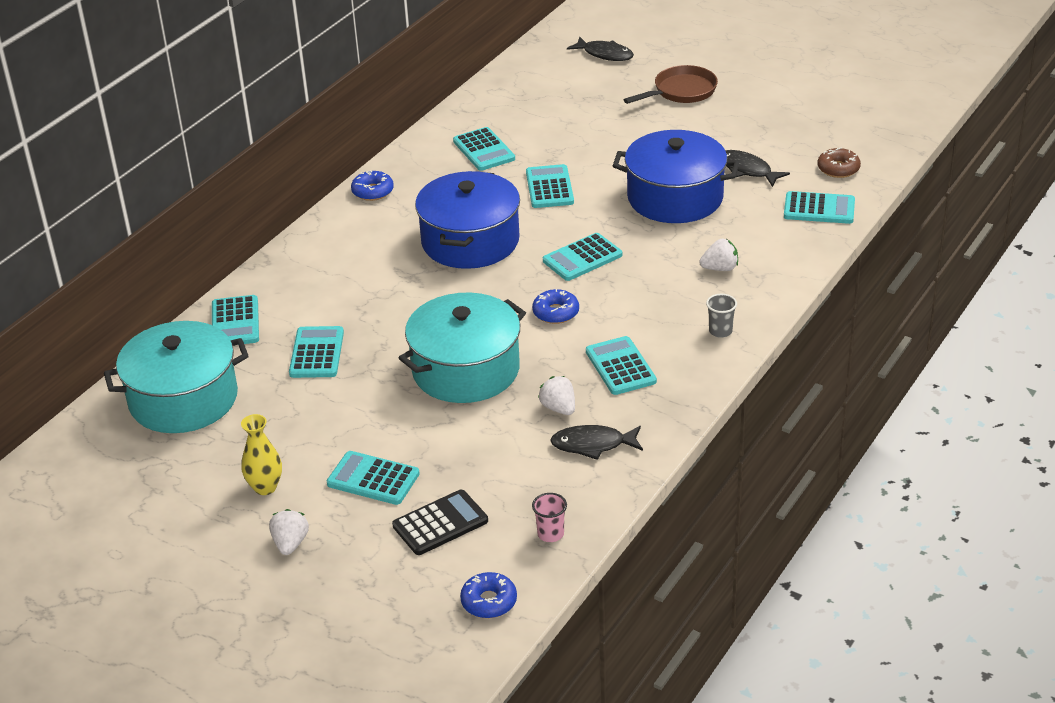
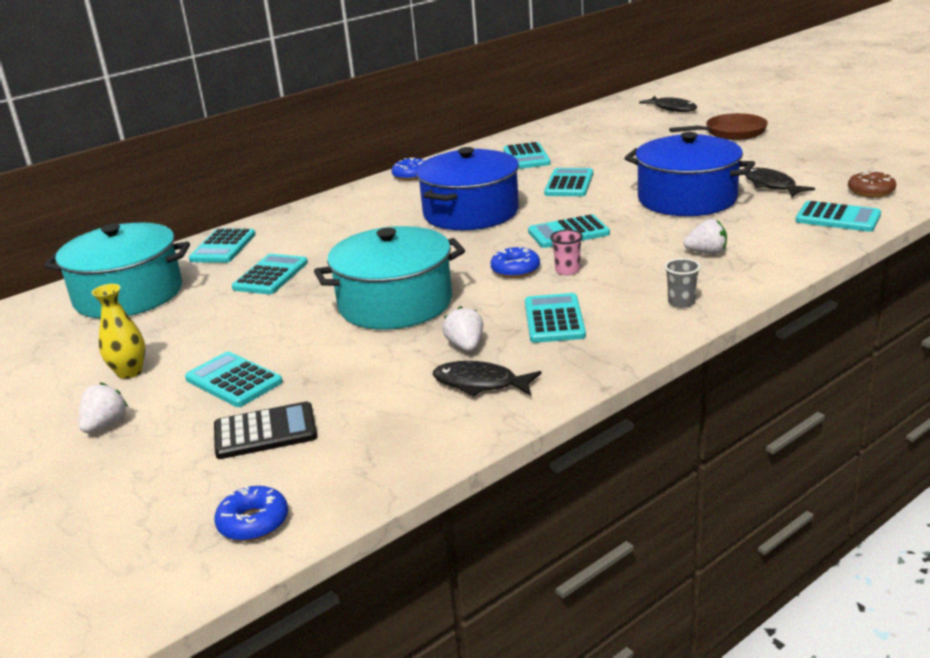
camera: 20 degrees right, 10 degrees down
pink cup [532,493,567,542] -> pink cup moved to [550,230,583,275]

